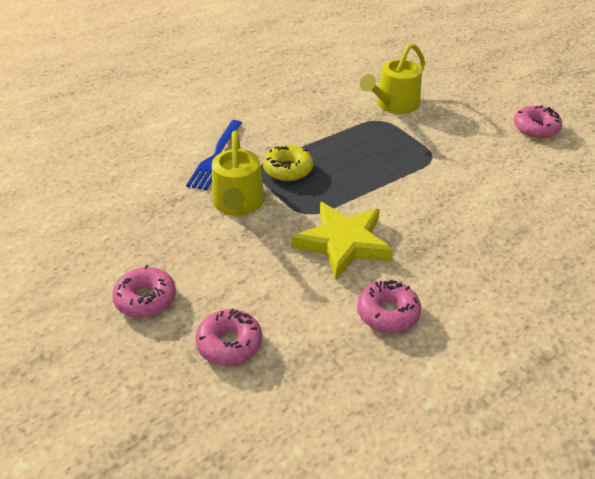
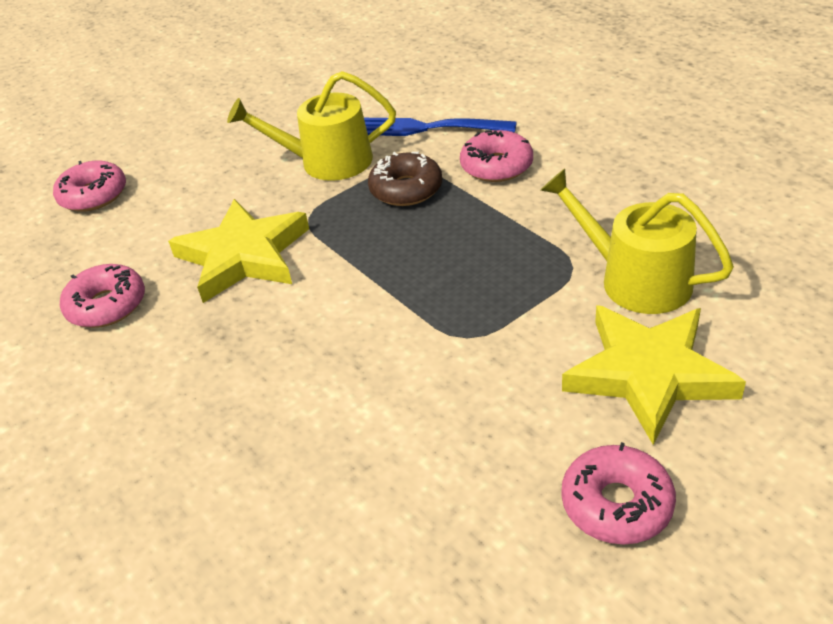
camera: 90 degrees right, 0 degrees up
pink donut [112,265,176,318] -> pink donut moved to [460,130,533,182]
yellow donut [263,145,313,182] -> brown donut [368,152,442,206]
none -> yellow star [562,305,746,445]

